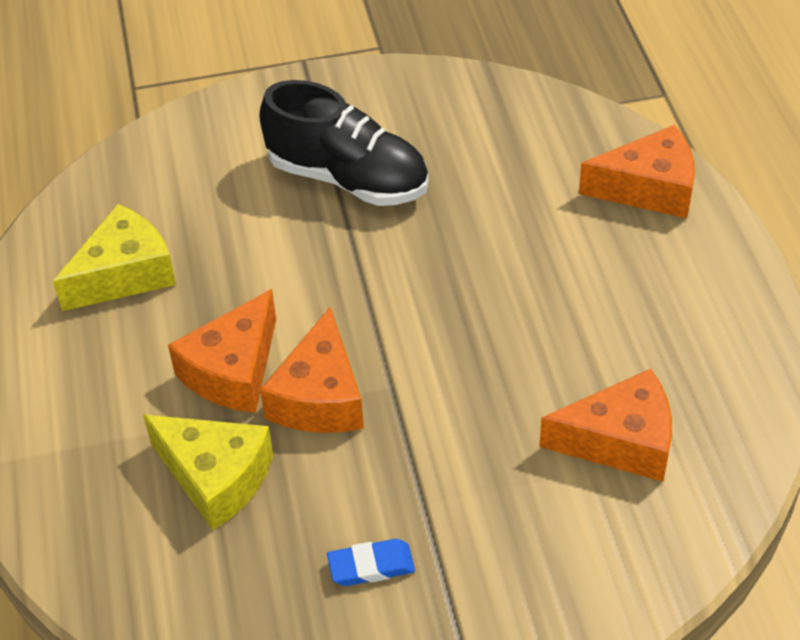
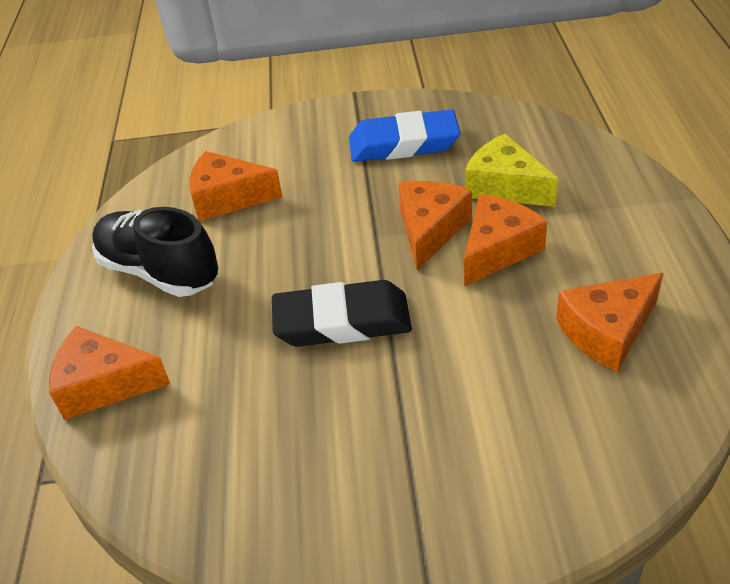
camera: 170 degrees left, 5 degrees down
yellow cheese [53,204,176,311] -> orange cheese [556,273,663,372]
black shoe [259,80,428,206] -> black shoe moved to [92,207,219,297]
blue eraser [327,539,415,586] -> blue eraser [349,109,461,162], size x2.13
none -> black eraser [272,280,412,347]

